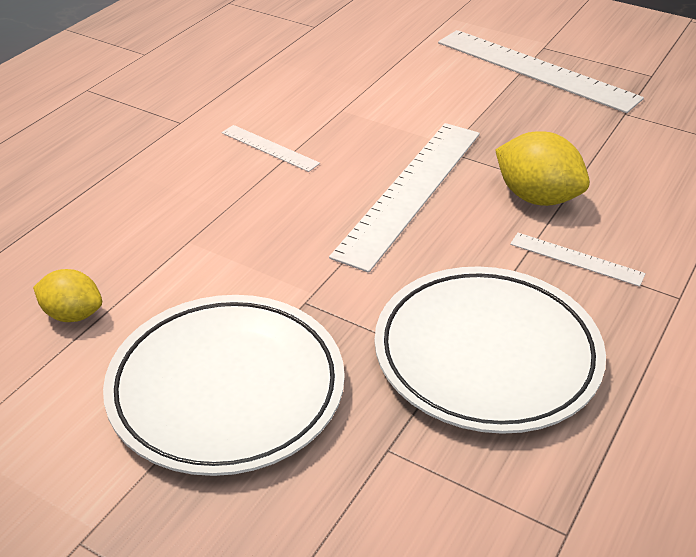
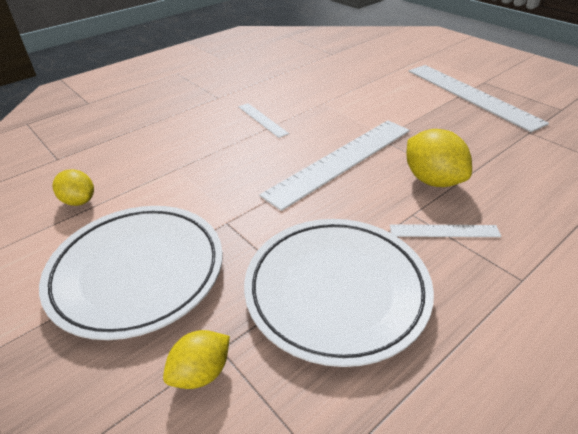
camera: 20 degrees right, 0 degrees up
white ruler [510,233,646,287] -> white ruler turned 45 degrees counterclockwise [390,224,501,237]
none -> yellow lemon [163,330,230,389]

